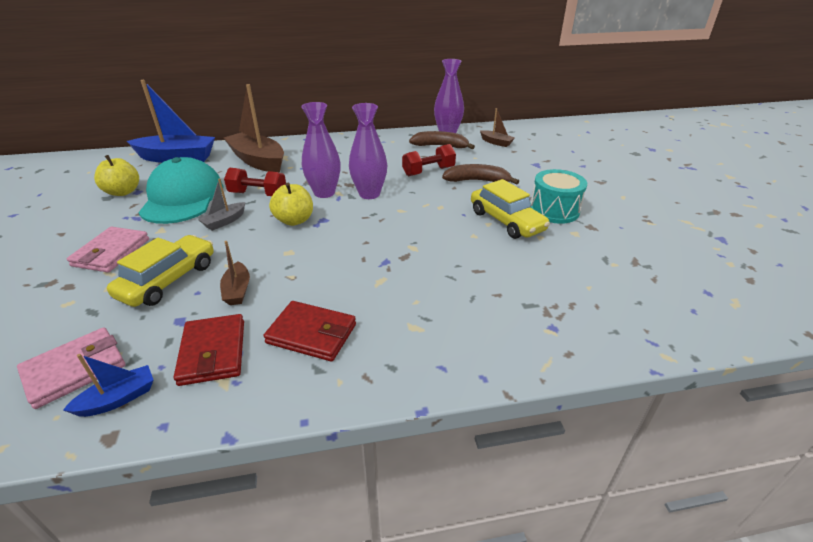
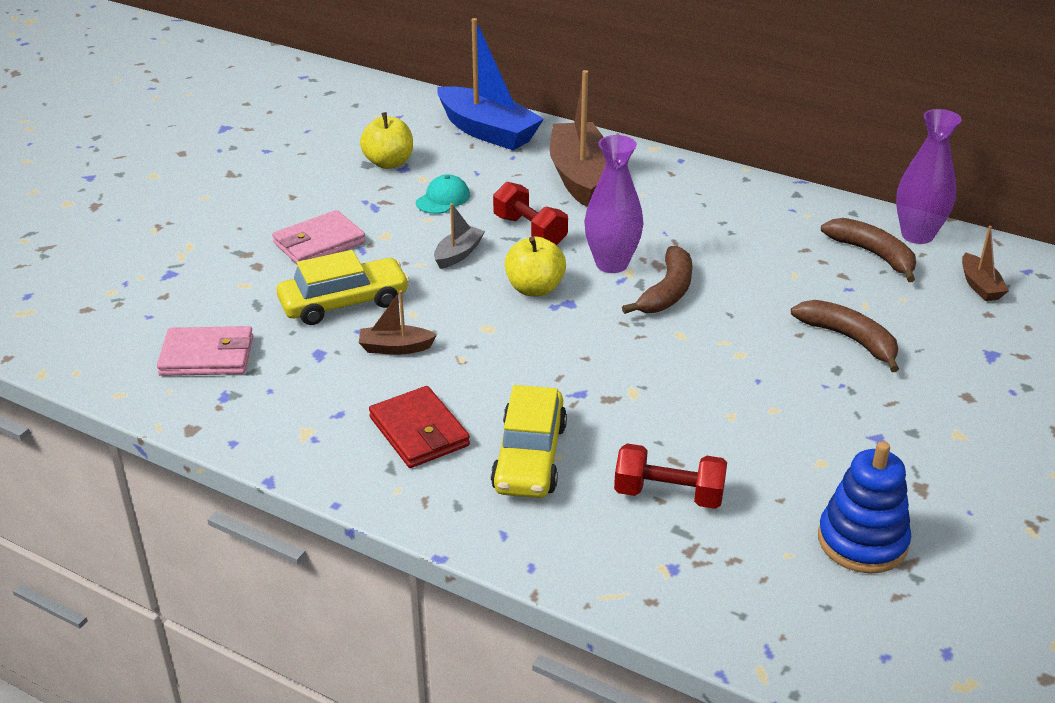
camera: 40 degrees right, 0 degrees up
blue boat [63,354,154,417] -> none
turquoise cap [138,157,224,224] -> turquoise cap [416,174,470,214], size x0.43
red wallet [174,314,244,386] -> none
grey boat [198,178,245,231] -> grey boat turned 135 degrees clockwise [434,203,485,269]
brown boat [220,241,250,305] -> brown boat turned 60 degrees clockwise [359,290,437,355]
purple vase [349,103,387,199] -> brown banana [622,246,692,314]
red dumbbell [402,144,456,176] -> red dumbbell moved to [614,443,727,509]
yellow car [471,179,550,239] -> yellow car moved to [491,385,567,498]
turquoise drum [530,169,587,224] -> none
none -> blue stacking toy [818,441,911,573]

